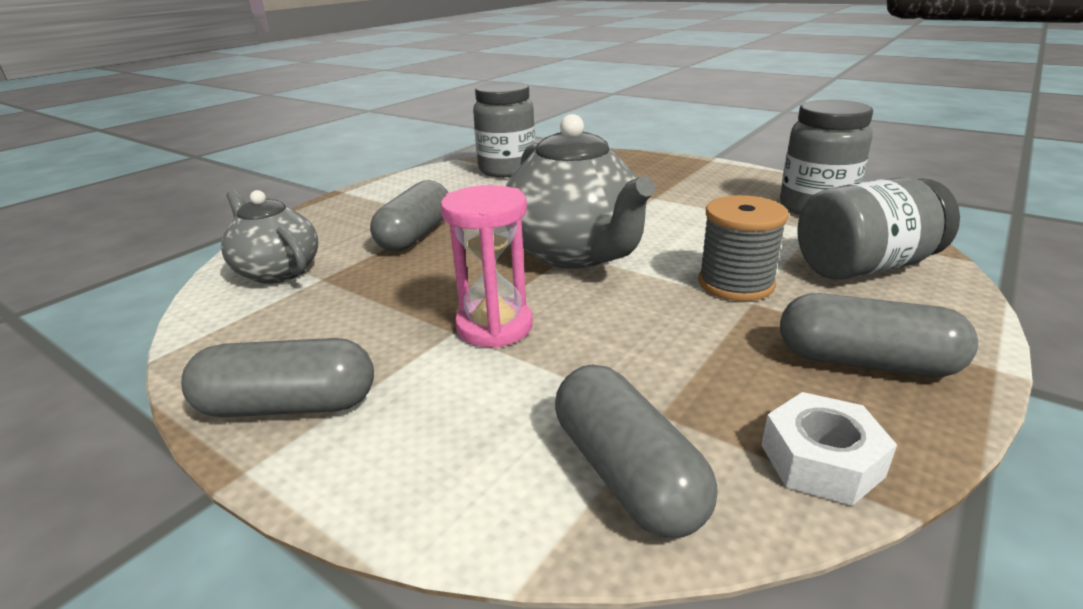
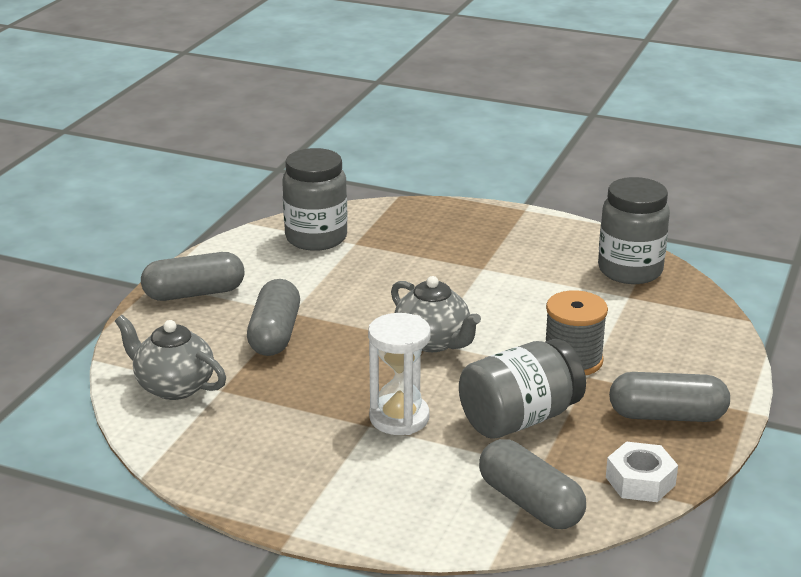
camera: 15 degrees left, 0 degrees up
grey capsule [181,338,374,417] -> grey capsule moved to [141,252,245,301]
pink hourglass [441,185,533,348] -> white hourglass [368,313,431,435]
grey teapot [506,114,655,269] -> grey teapot [391,276,481,352], size x0.62
grey jar [797,177,960,279] -> grey jar moved to [459,339,586,439]

